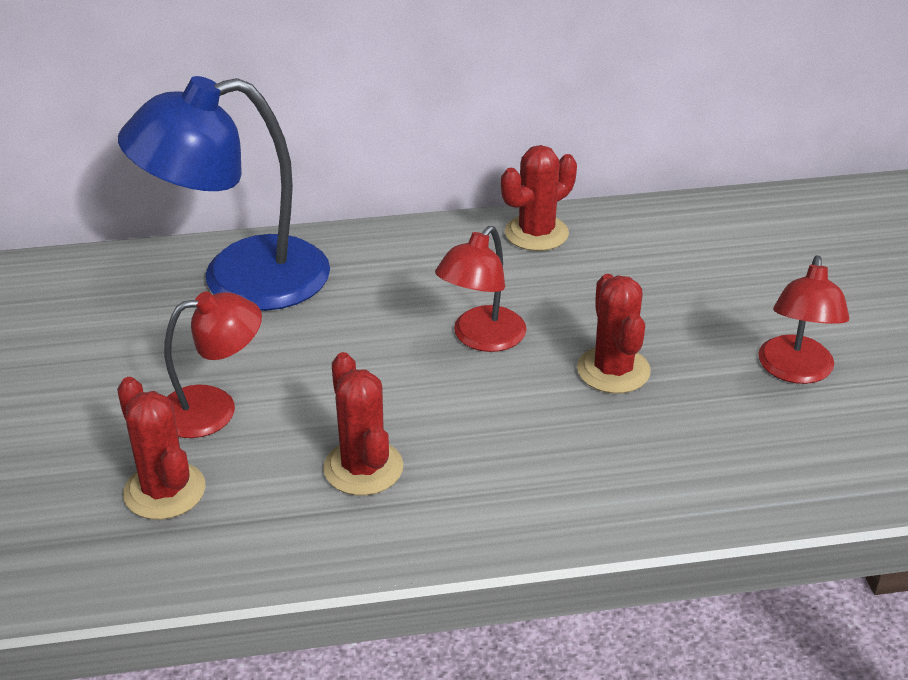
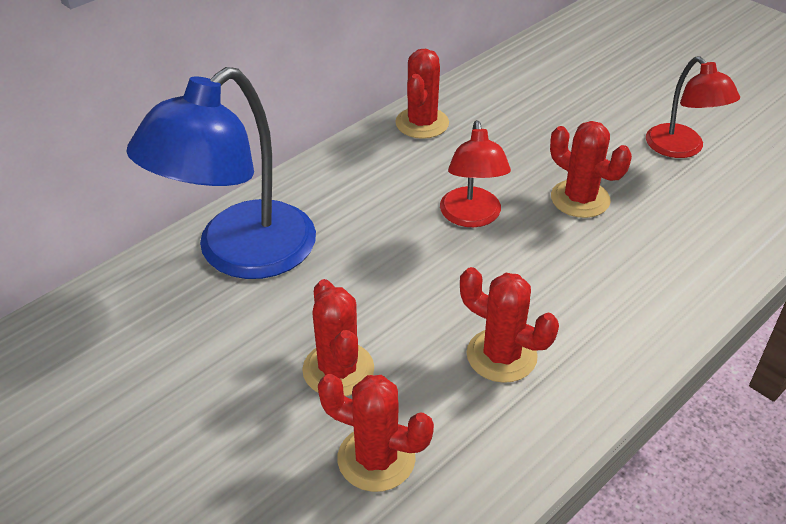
camera: 35 degrees left, 5 degrees up
red lamp [164,291,262,438] -> red cactus [302,279,374,396]

